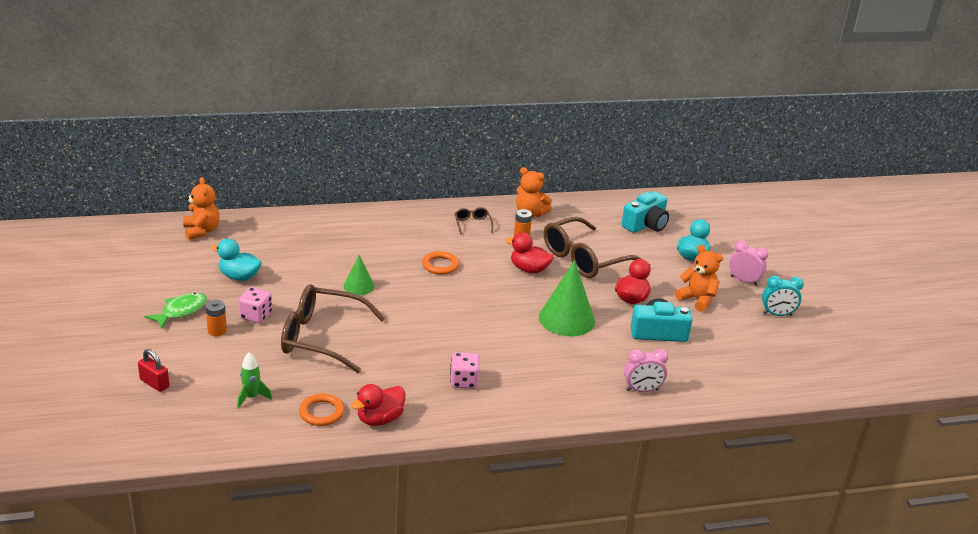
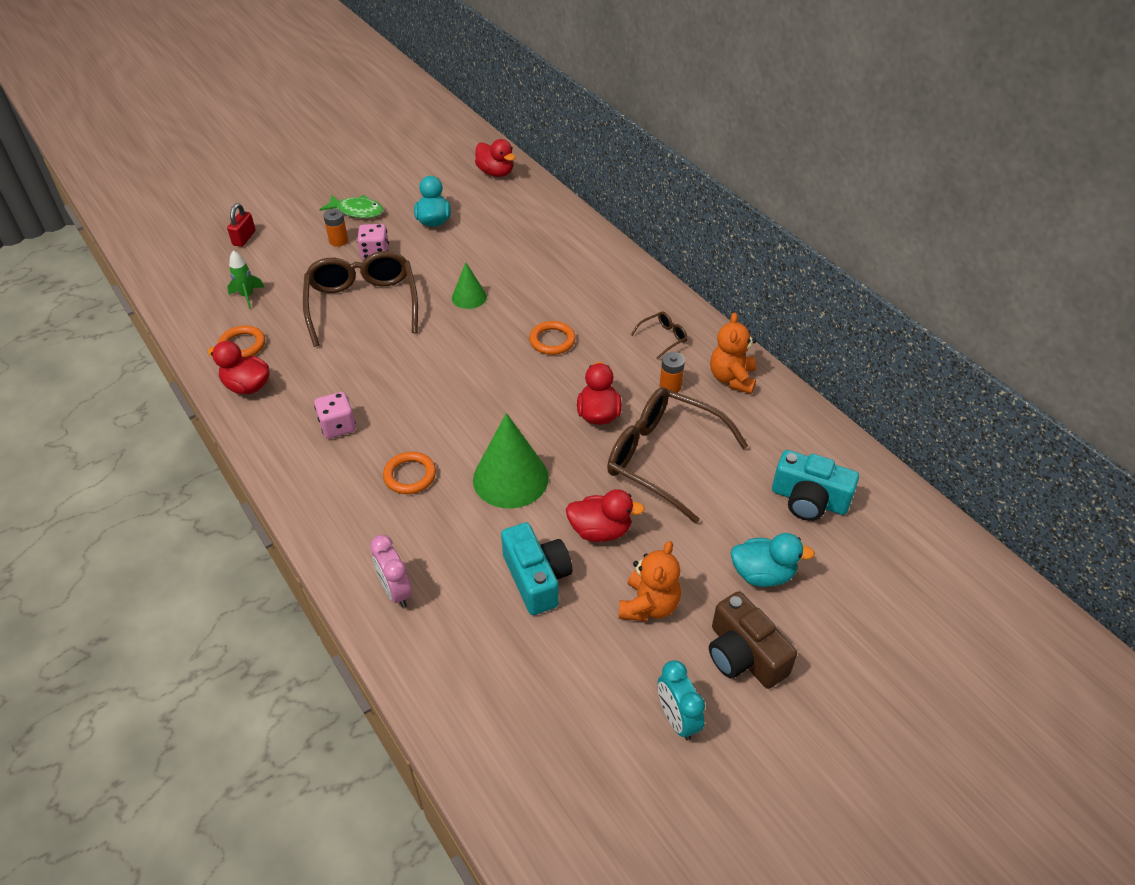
camera: 70 degrees right, 15 degrees up
orange teddy bear [183,177,219,240] -> red duck [475,139,516,177]
pink clock [729,240,768,286] -> brown camera [709,591,797,689]
none -> orange ring [383,452,436,494]

